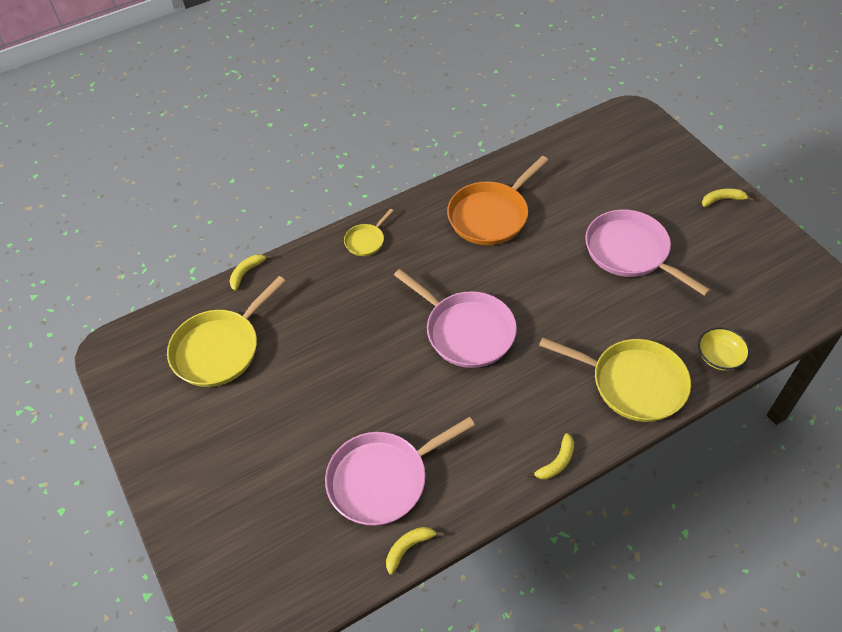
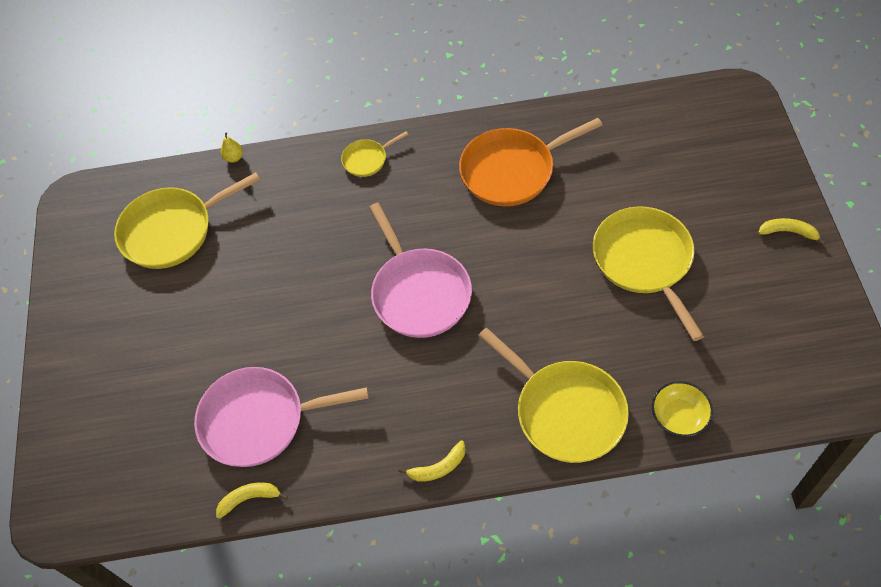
camera: 25 degrees right, 5 degrees up
yellow banana [229,254,272,291] -> yellow pear [221,132,243,163]
pink pan [585,209,711,296] -> yellow pan [593,206,704,341]

